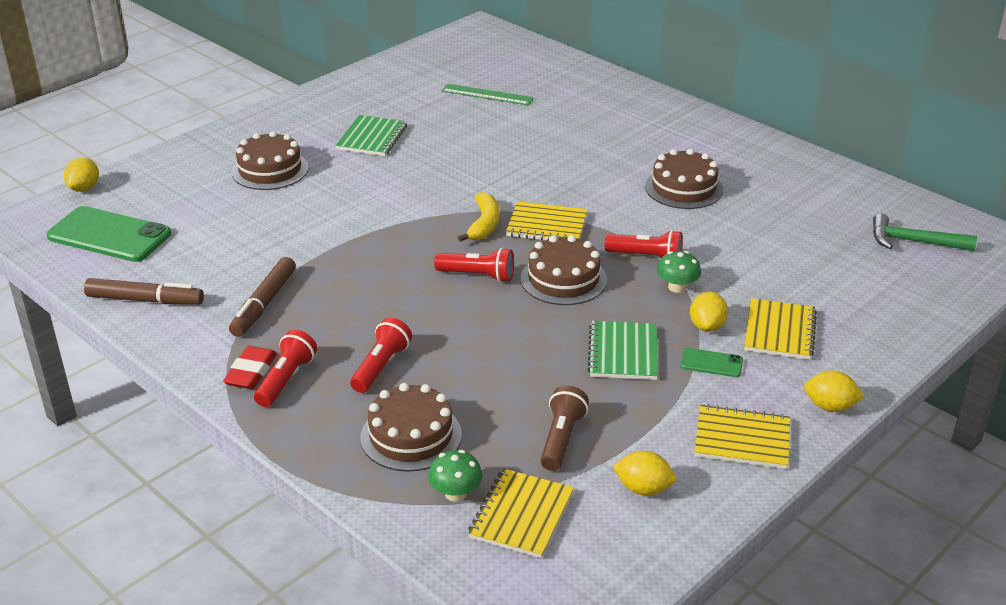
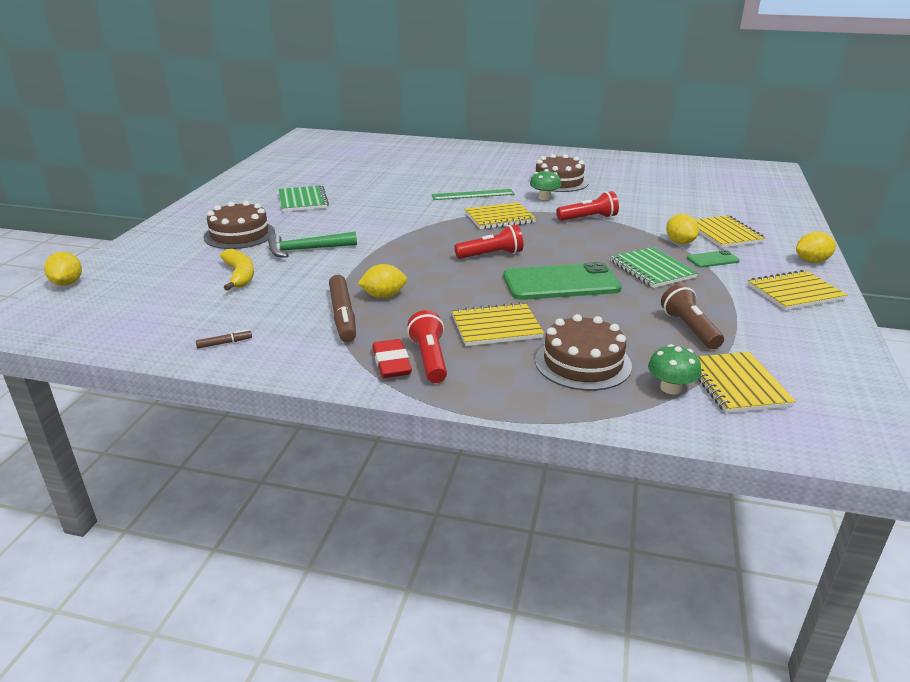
camera: 30 degrees left, 5 degrees down
green phone [46,206,171,262] -> green phone moved to [503,262,622,300]
brown marker [84,278,204,305] -> brown marker [196,330,252,348], size x0.43
red flashlight [350,317,412,393] -> yellow notebook [452,302,544,346]
green ruler [441,84,534,105] -> green ruler moved to [432,189,515,200]
yellow banana [458,192,499,242] -> yellow banana moved to [220,249,254,291]
brown cake [521,235,607,305] -> none
yellow lemon [613,451,676,496] -> yellow lemon moved to [358,264,407,298]
green mushroom [657,251,701,293] -> green mushroom moved to [530,169,561,200]
green hammer [873,213,977,251] -> green hammer moved to [268,232,357,258]

